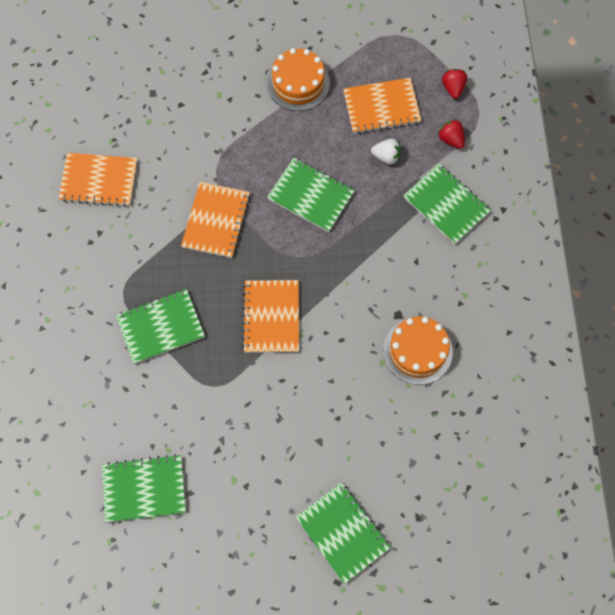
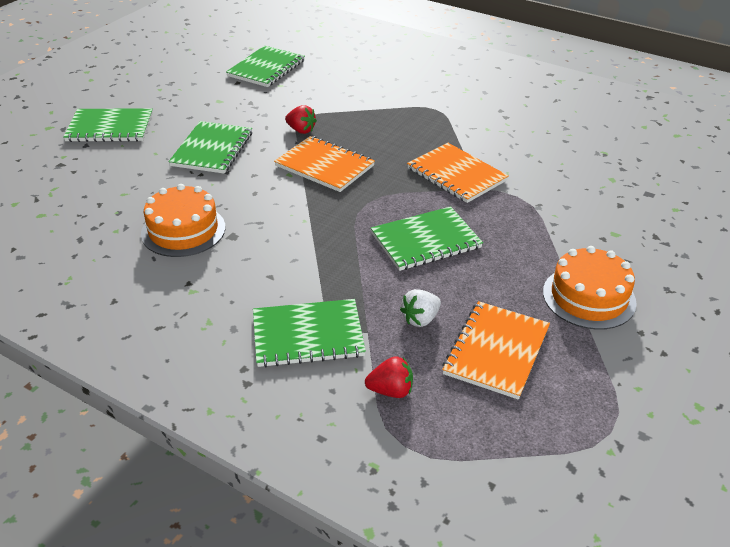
camera: 125 degrees right, 30 degrees down
orange notebook [59,153,137,207] -> none
green notebook [116,289,205,364] -> green notebook moved to [169,121,252,174]
red strawberry [442,69,467,99] -> red strawberry moved to [285,105,317,134]

